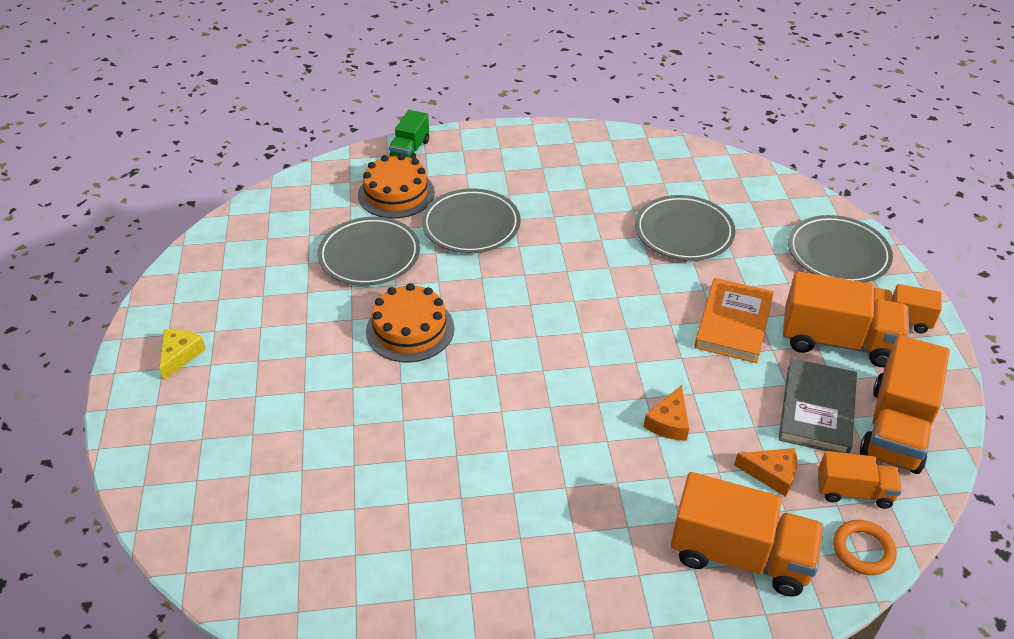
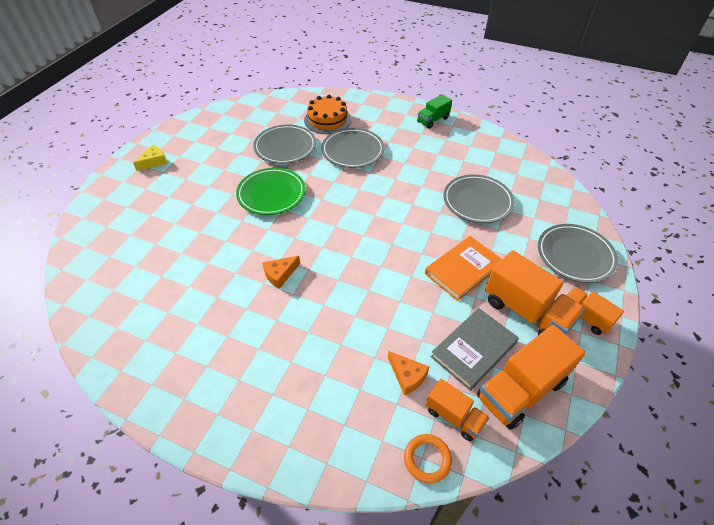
camera: 30 degrees right, 5 degrees up
orange cake [366,283,454,362] -> green plate [236,168,305,215]
green truck [389,110,429,159] -> green truck moved to [417,95,452,129]
orange cheese [644,385,689,441] -> orange cheese moved to [262,256,300,289]
orange truck [671,472,824,597] -> none

